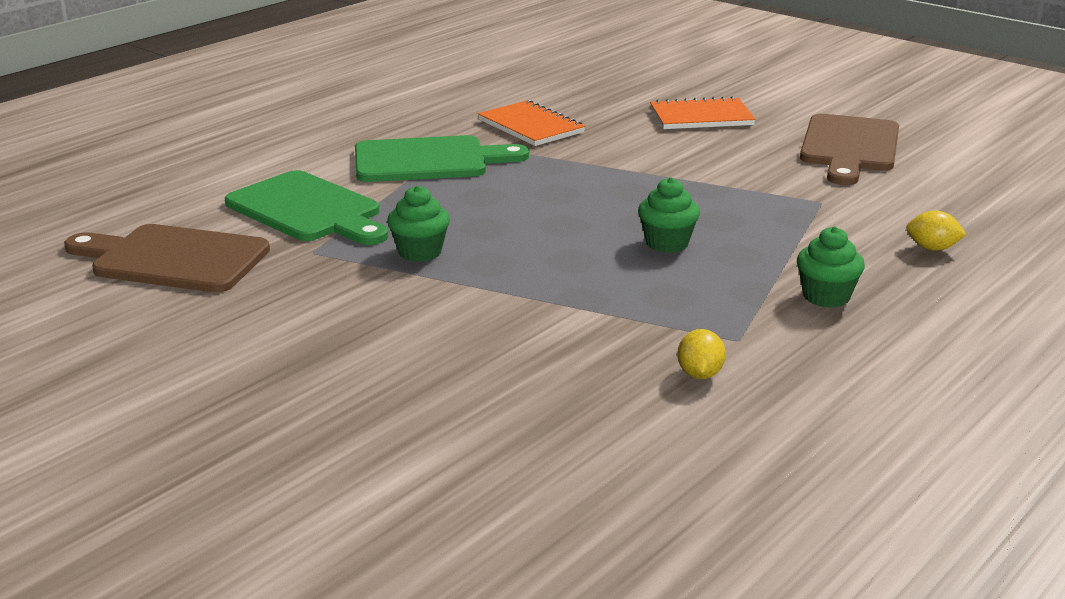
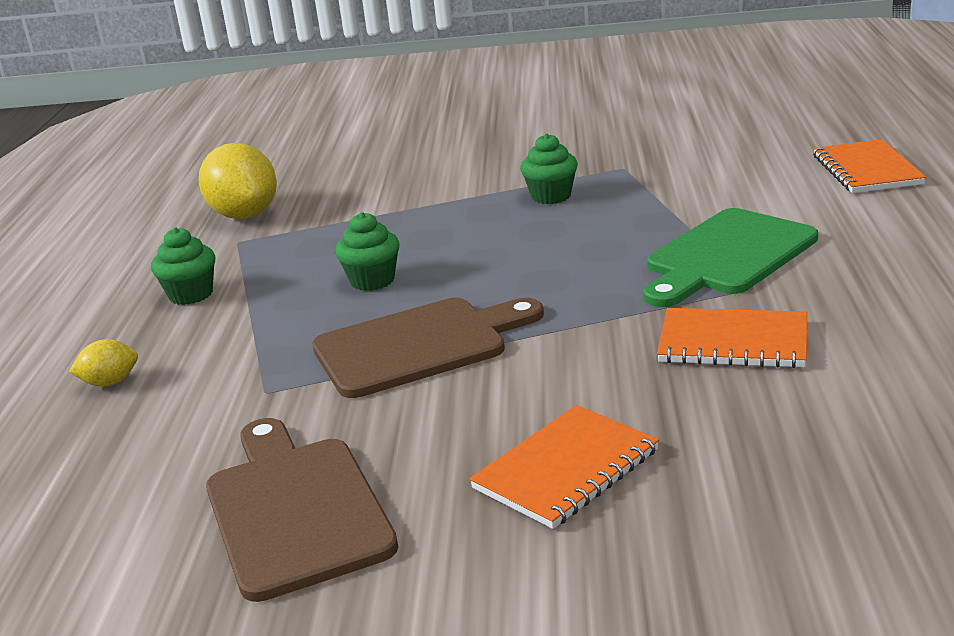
camera: 145 degrees right, 0 degrees up
brown cutting board [64,224,270,292] -> brown cutting board moved to [312,298,544,398]
green cutting board [225,170,388,245] -> none
yellow lemon [677,329,726,379] -> yellow lemon [199,143,277,219], size x2.08
none -> orange notebook [813,139,926,193]

